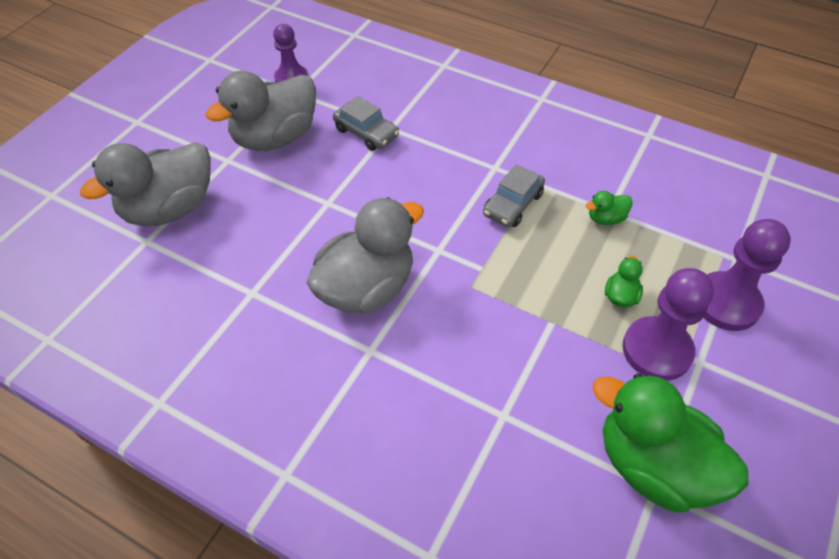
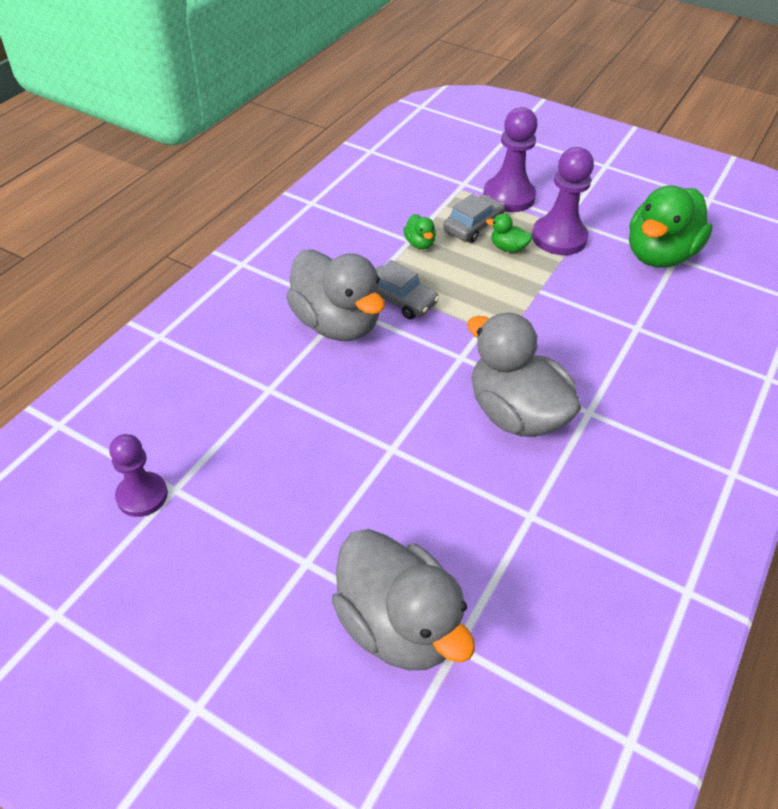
camera: 90 degrees left, 5 degrees down
grey duck [205,71,316,151] -> grey duck moved to [286,250,385,341]
grey car [333,96,399,151] -> grey car moved to [443,194,505,243]

